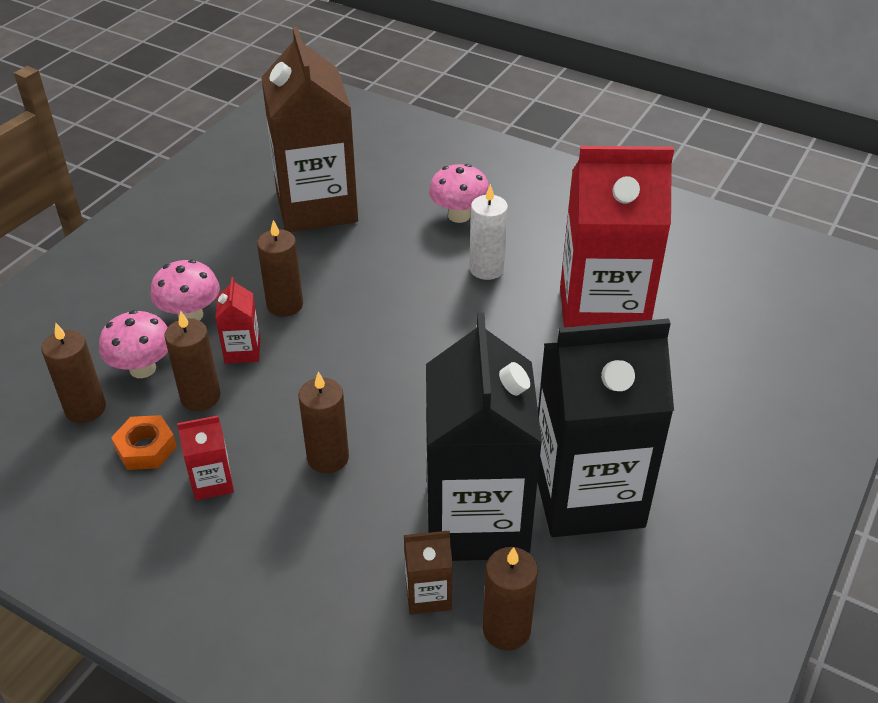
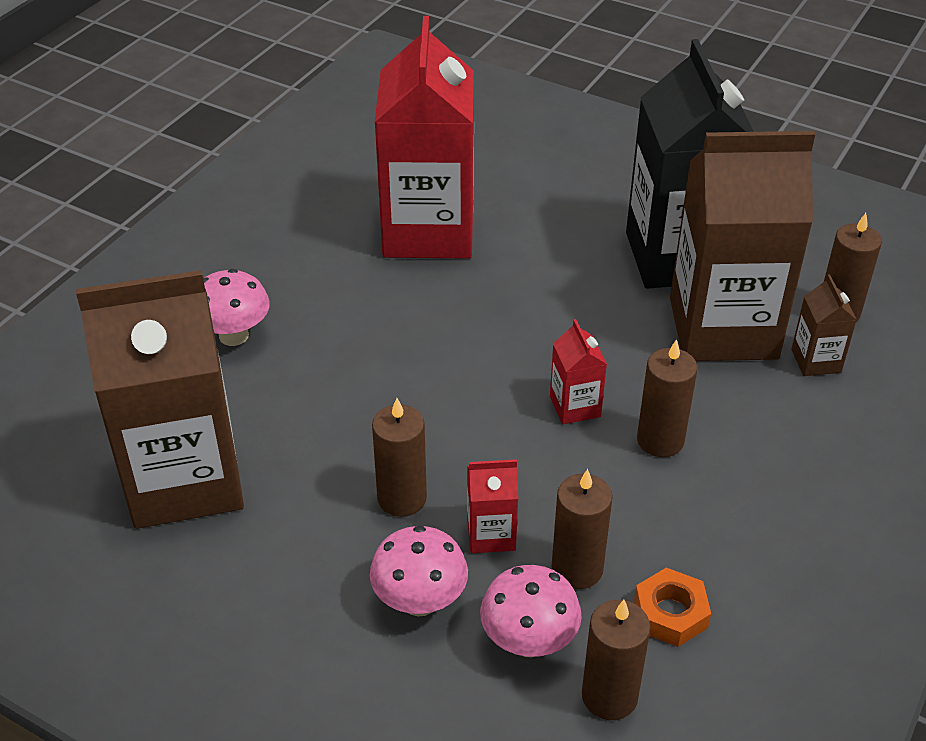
camera: 90 degrees left, 0 degrees up
red carton [177,416,234,500] -> red carton moved to [550,319,607,424]
black carton [426,312,542,561] -> brown carton [670,131,815,361]
white candle [469,184,508,280] -> none

